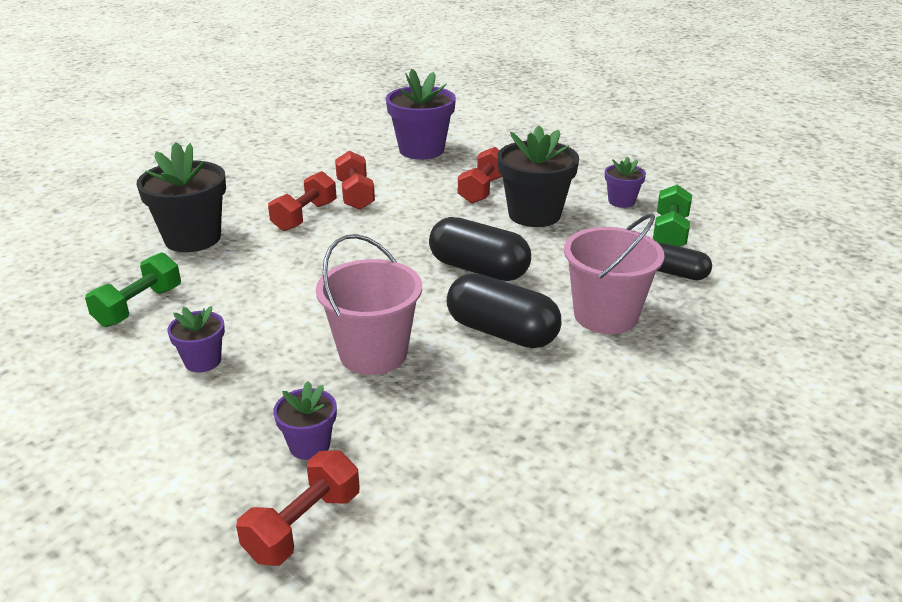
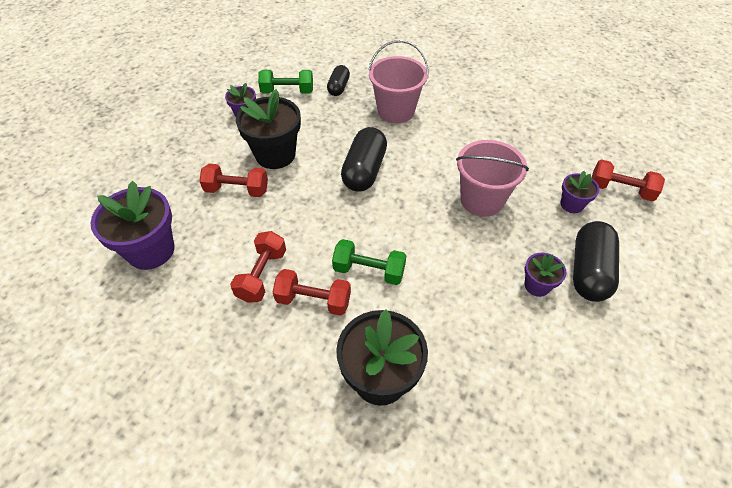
camera: 105 degrees left, 20 degrees up
green dumbbell [85,252,181,327] -> green dumbbell moved to [332,239,406,285]
red dumbbell [335,151,375,210] -> red dumbbell turned 45 degrees counterclockwise [230,231,286,303]
black capsule [447,273,561,348] -> black capsule moved to [573,221,619,302]

